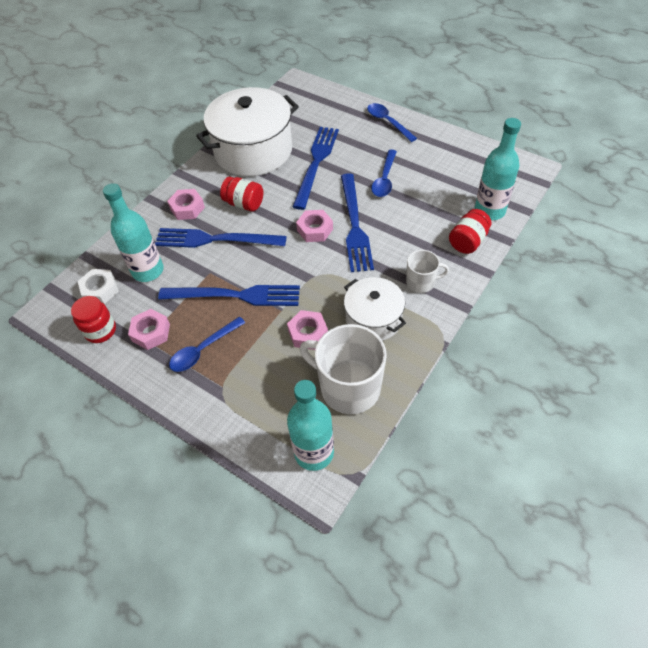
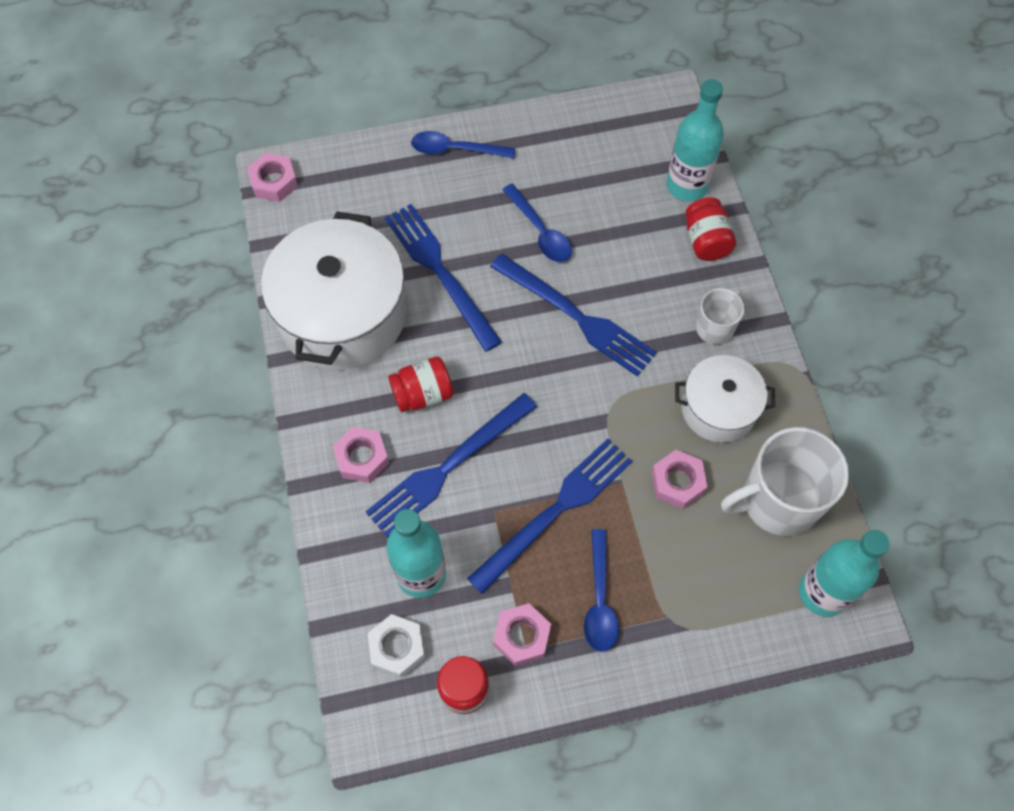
camera: 50 degrees left, 10 degrees up
pink nut [296,210,333,242] -> pink nut moved to [247,153,298,202]

